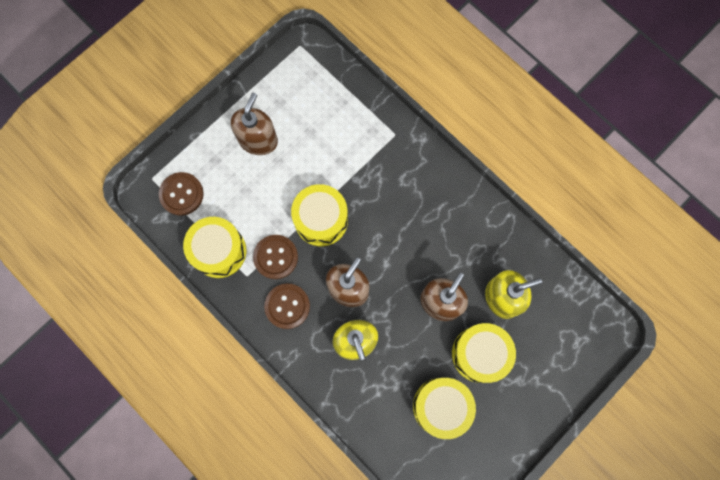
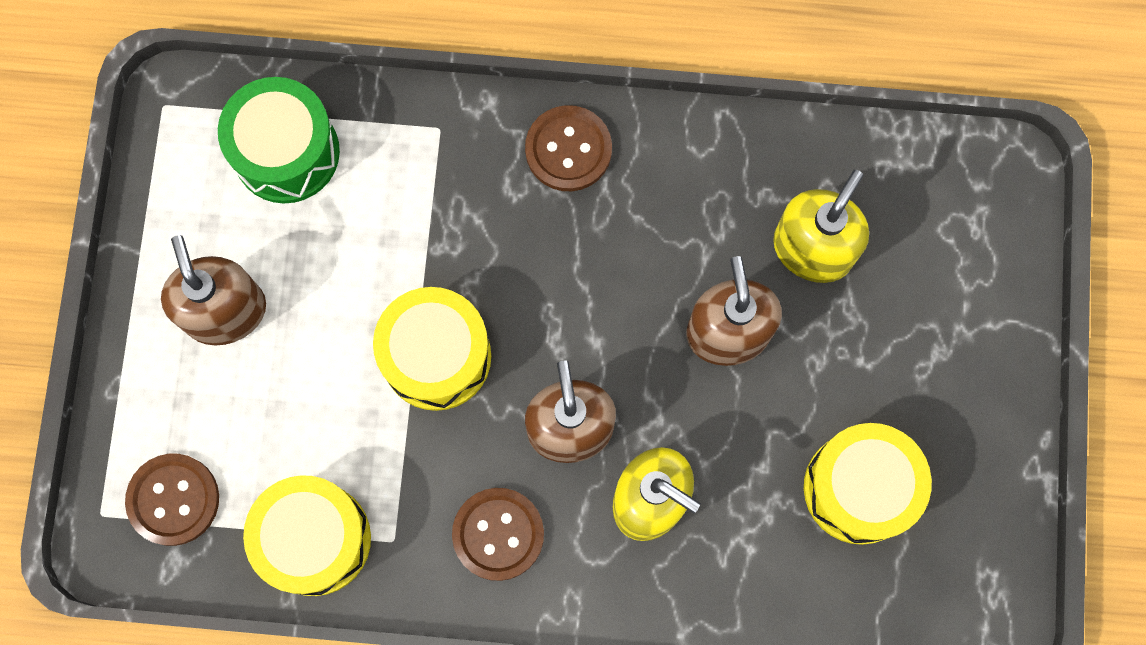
camera: 40 degrees left, 0 degrees up
brown button [253,235,298,279] -> brown button moved to [525,105,612,191]
yellow drum [452,323,516,383] -> none
none -> green drum [218,77,340,203]

